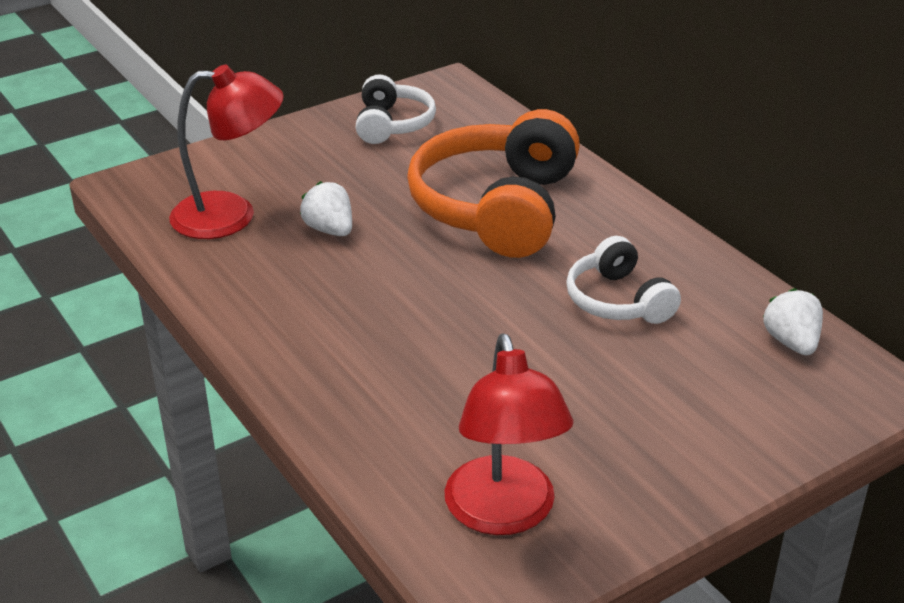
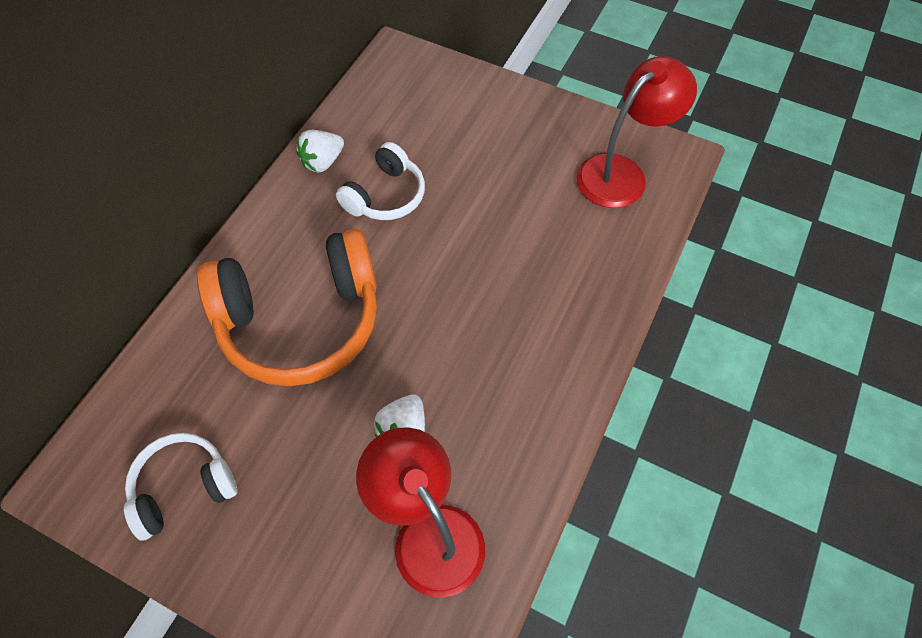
camera: 120 degrees left, 25 degrees up
white strawberry [763,288,823,355] -> white strawberry moved to [296,130,344,172]

